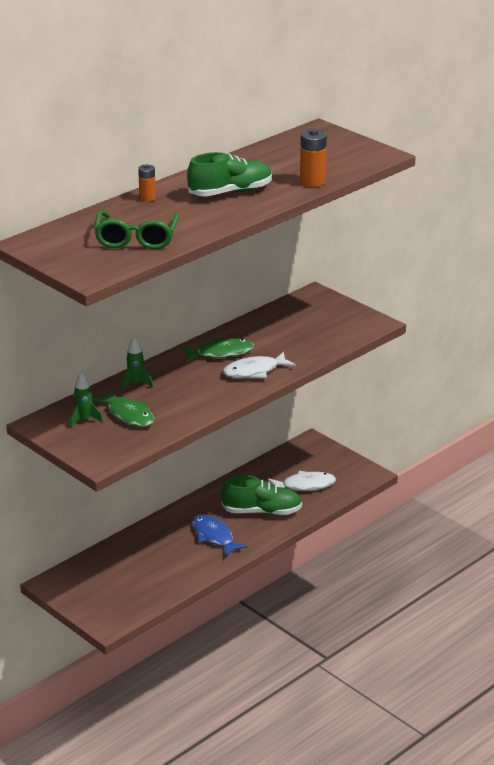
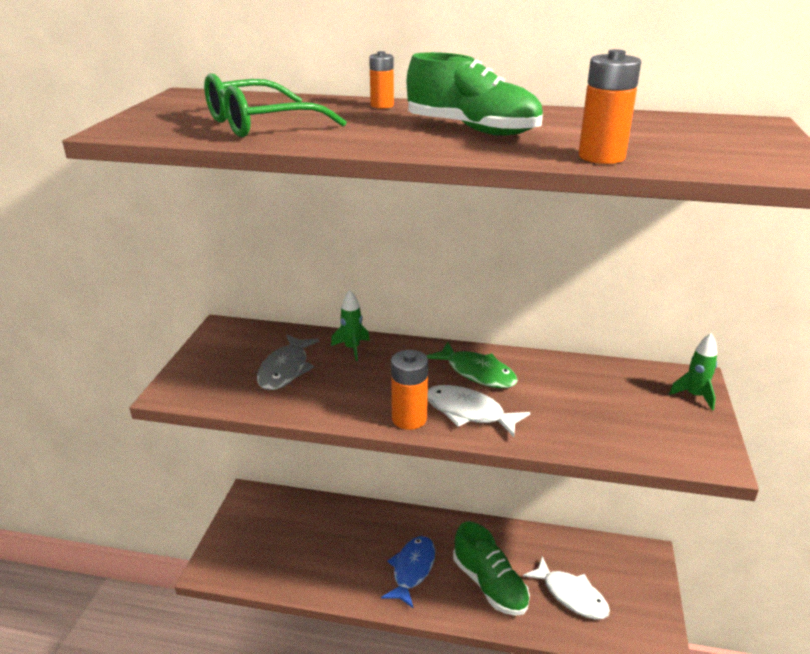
camera: 55 degrees right, 0 degrees up
green rocket [70,372,103,428] -> green rocket moved to [669,333,717,411]
green fish [92,389,154,427] -> grey fish [257,335,320,390]
none -> orange battery [391,350,428,430]

